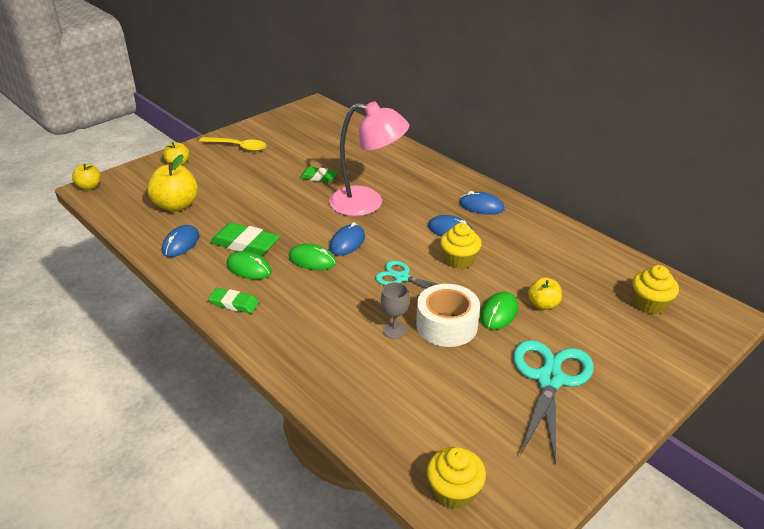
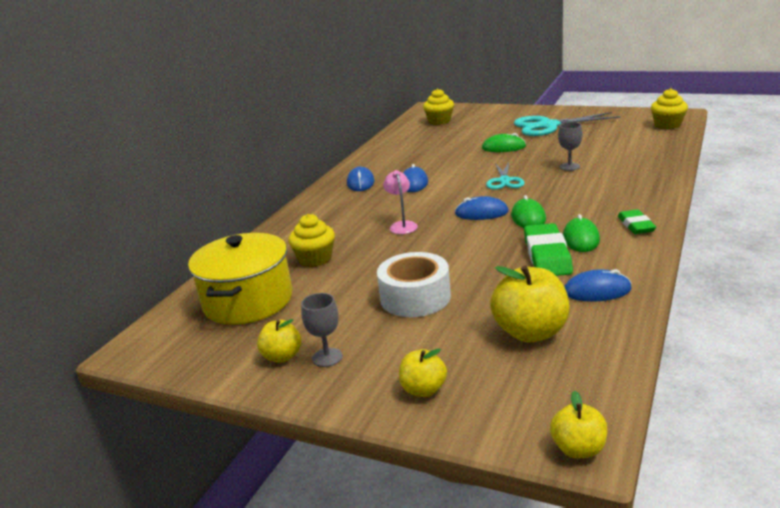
camera: 110 degrees left, 10 degrees down
yellow spoon [199,137,267,152] -> grey goblet [301,293,343,367]
green eraser [300,167,338,183] -> none
pink lamp [329,101,409,216] -> pink lamp [383,170,418,234], size x0.45
white tape [416,284,480,347] -> white tape moved to [377,252,451,317]
yellow cupcake [440,223,482,269] -> yellow cupcake moved to [289,214,335,267]
yellow apple [528,277,562,310] -> yellow apple moved to [257,319,301,363]
none -> yellow pot [188,233,292,325]

